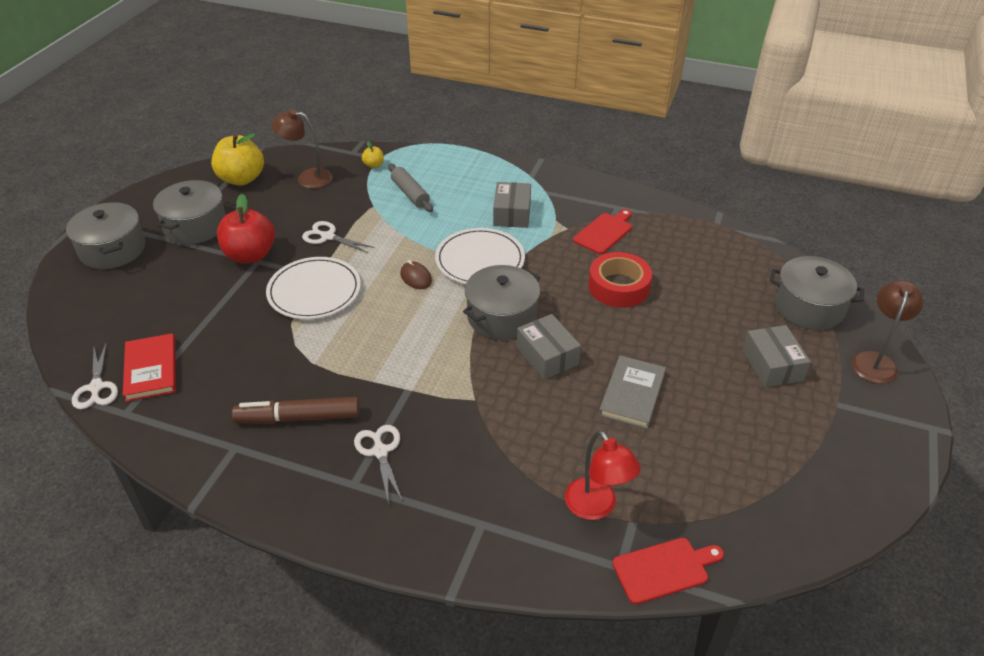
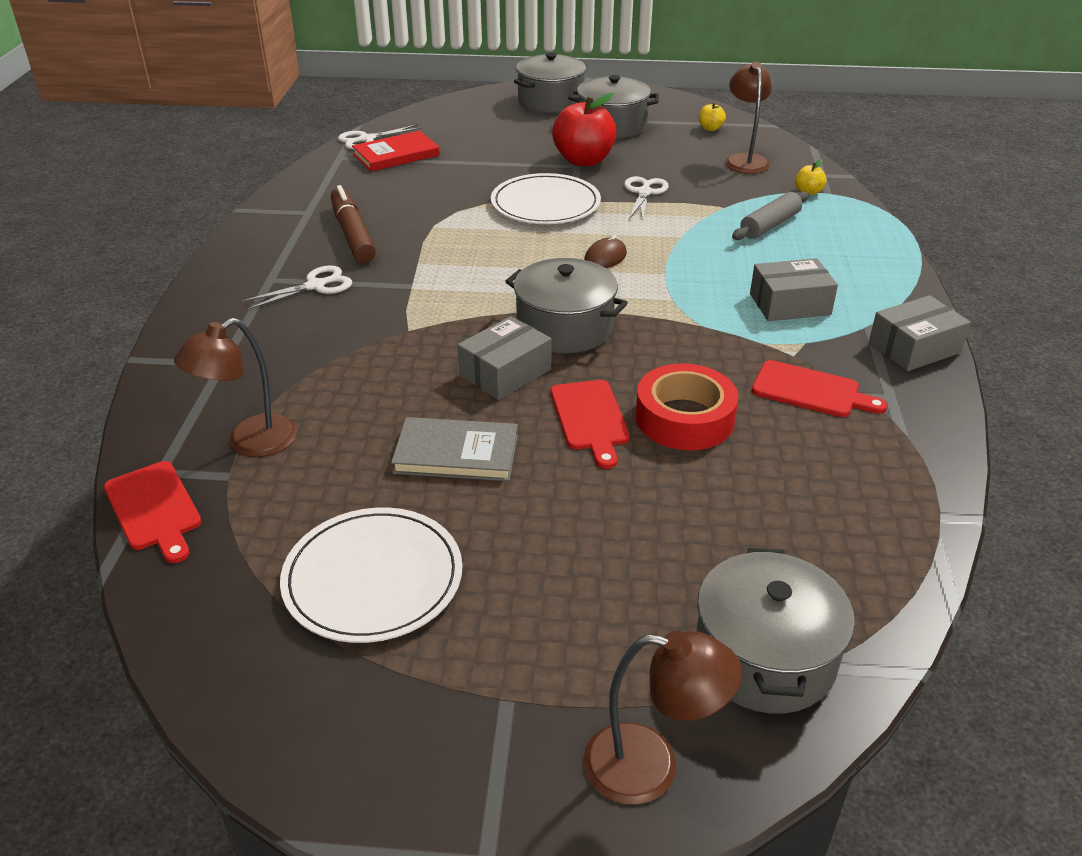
camera: 75 degrees right, 5 degrees down
yellow apple [211,133,264,186] -> yellow apple [699,102,726,131], size x0.45
white plate [435,228,525,284] -> white plate moved to [280,508,462,643]
red lamp [565,430,641,520] -> brown lamp [174,318,297,457]
grey box [743,325,811,387] -> grey box moved to [869,295,971,371]
none -> red cutting board [551,380,630,469]

